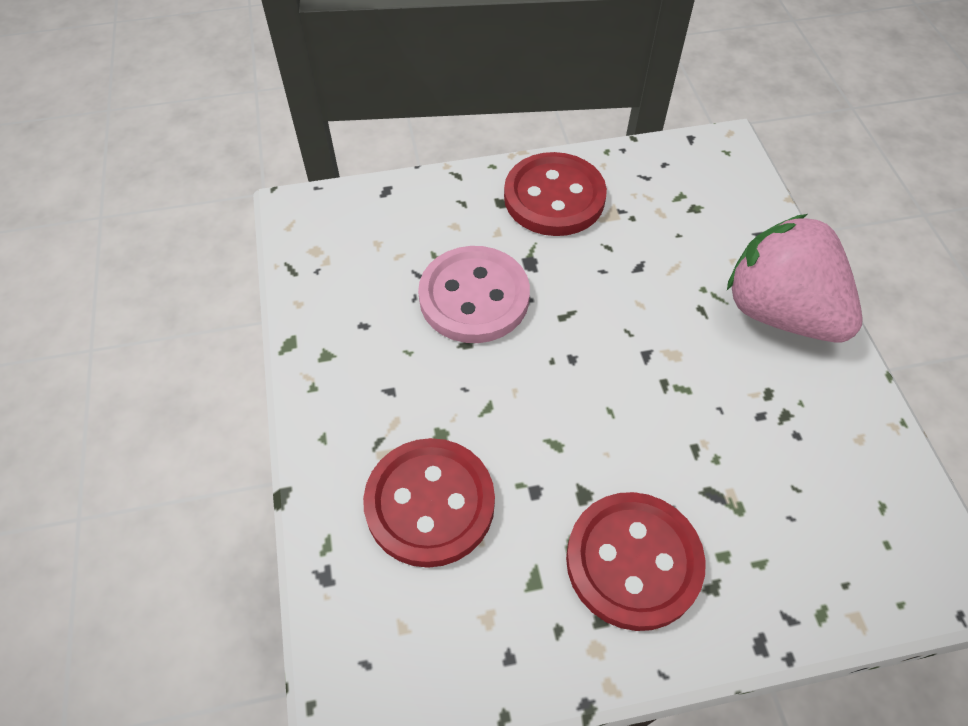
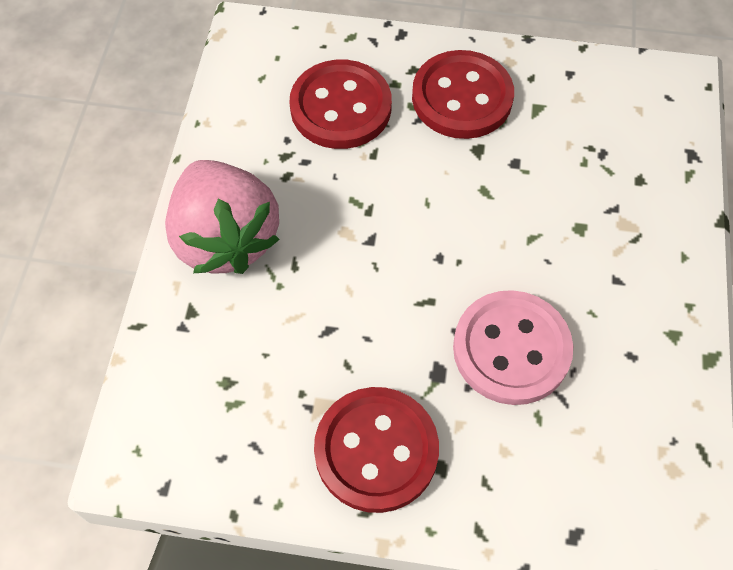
camera: 160 degrees left, 5 degrees up
red button [363,438,495,568] -> red button moved to [289,60,392,149]

